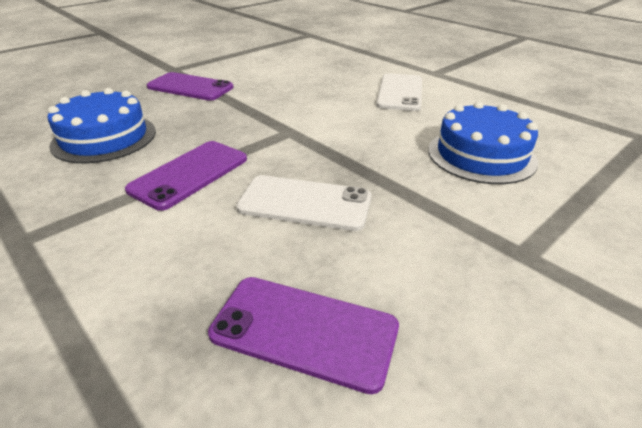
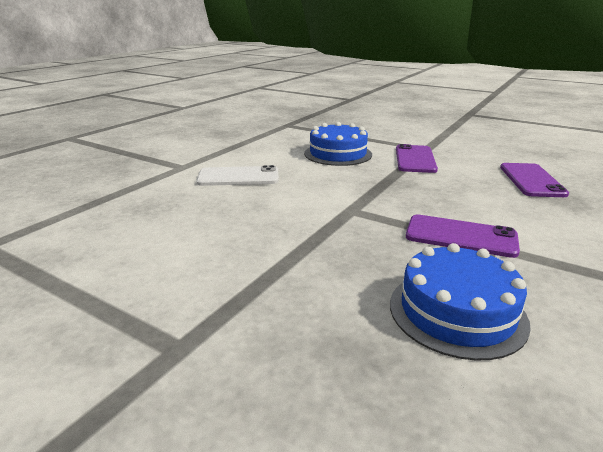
camera: 105 degrees left, 10 degrees down
purple phone [147,72,234,101] -> purple phone moved to [396,144,438,173]
white phone [236,175,372,231] -> none

